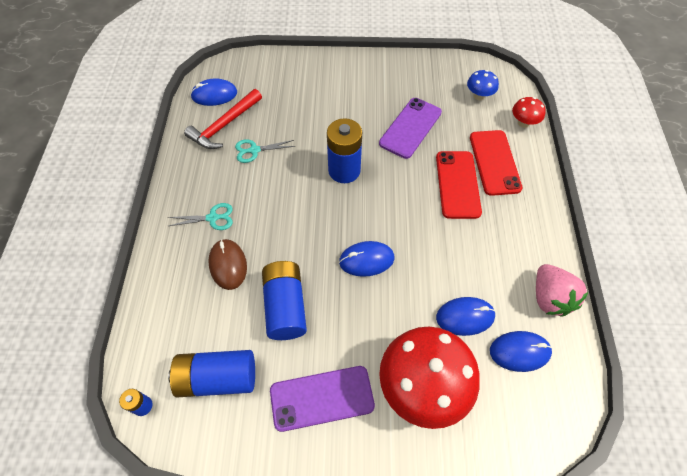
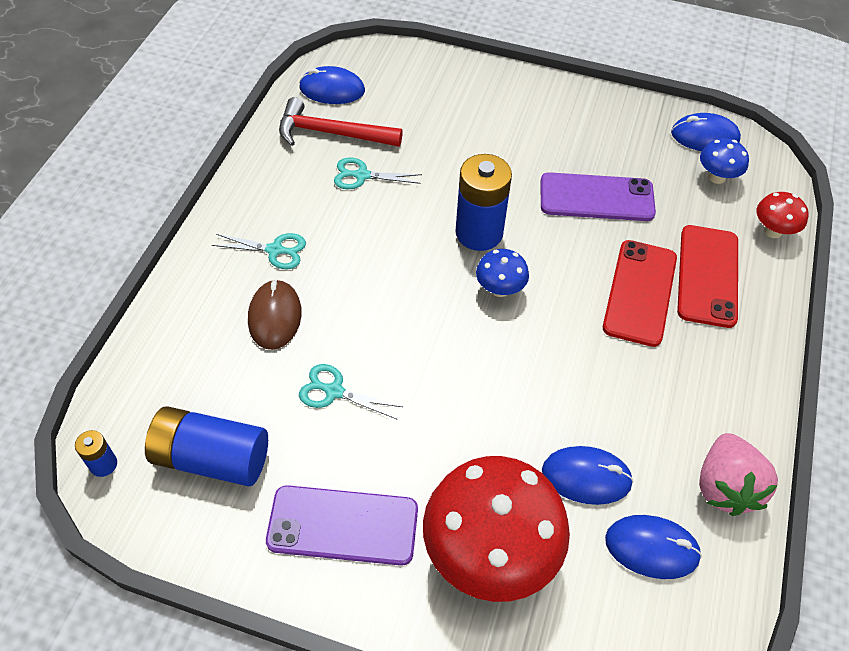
camera: 15 degrees right, 5 degrees down
red hammer [184,89,262,149] -> red hammer turned 45 degrees clockwise [279,97,403,147]
blue battery [262,261,307,340] -> turquoise scissors [299,364,402,419]
blue mouse [339,241,395,277] -> blue mouse moved to [671,113,741,151]
purple phone [379,98,442,159] -> purple phone turned 45 degrees clockwise [541,172,656,221]
none -> blue mushroom [476,249,529,297]

